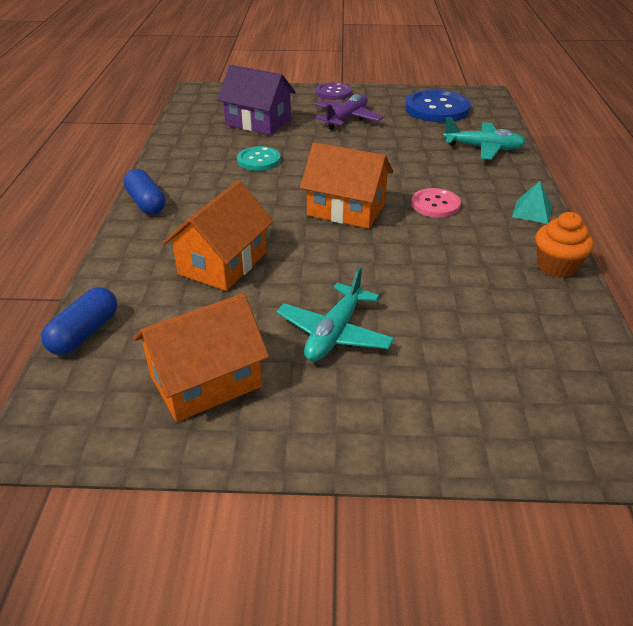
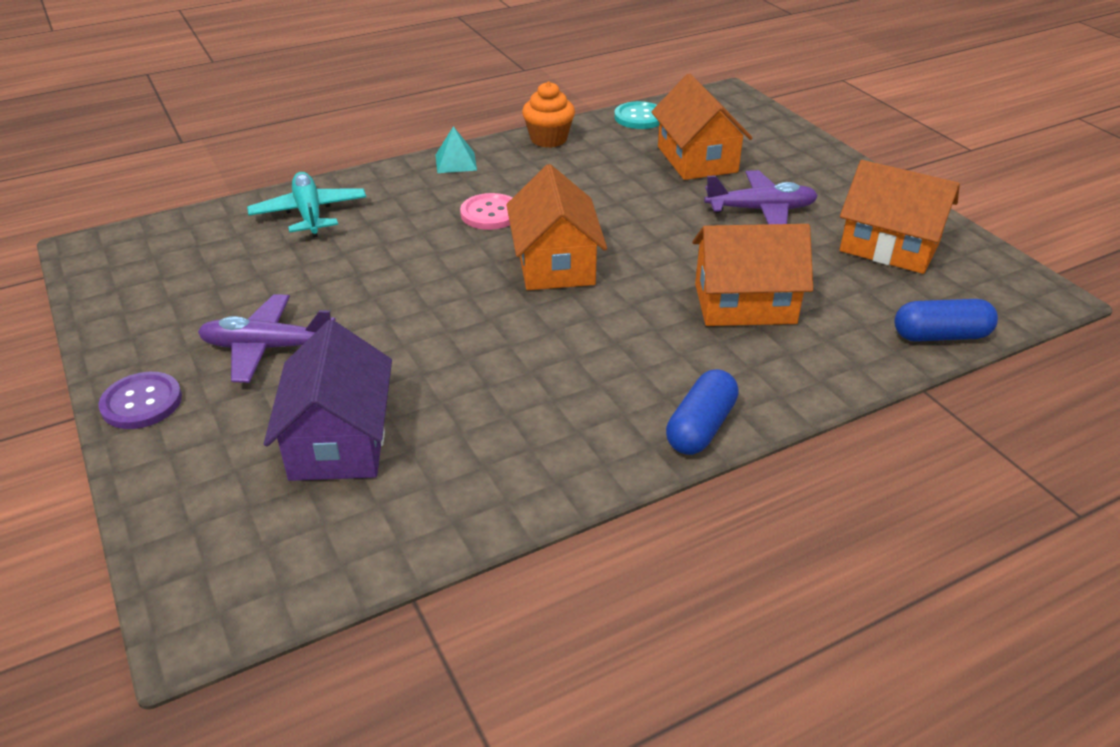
camera: 120 degrees left, 0 degrees up
turquoise button [237,146,281,171] -> turquoise button moved to [614,101,659,129]
turquoise plane [276,267,394,362] -> purple plane [704,170,818,224]
blue button [405,90,471,122] -> none
none -> orange house [651,73,753,180]

